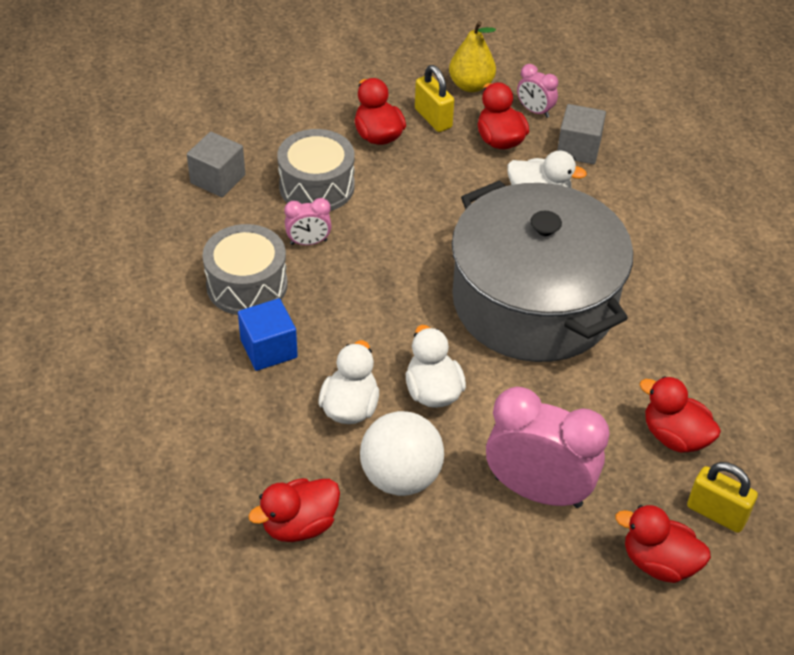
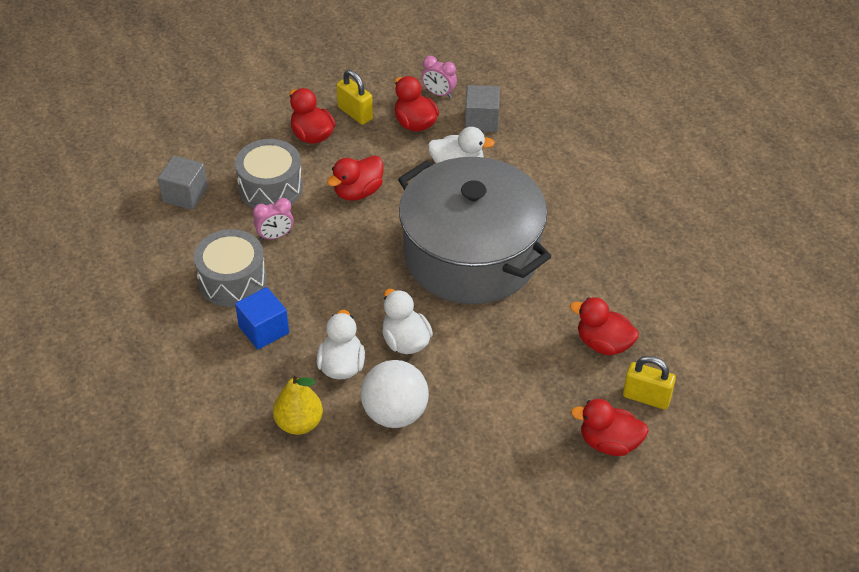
camera: 10 degrees left, 0 degrees up
red duck [248,478,340,542] -> red duck moved to [327,155,383,201]
yellow pear [449,21,496,92] -> yellow pear moved to [273,373,323,435]
pink clock [486,387,610,508] -> none

